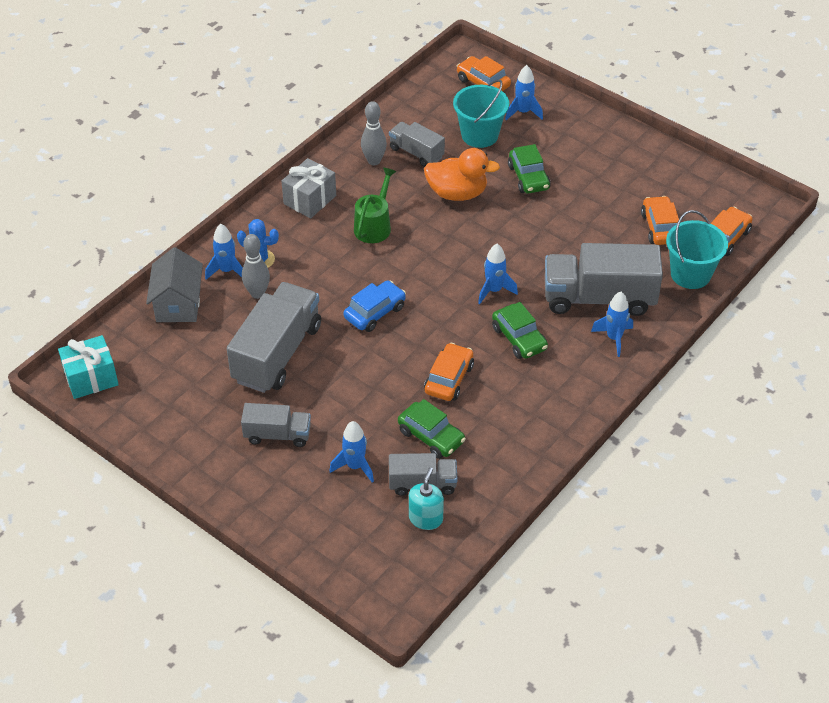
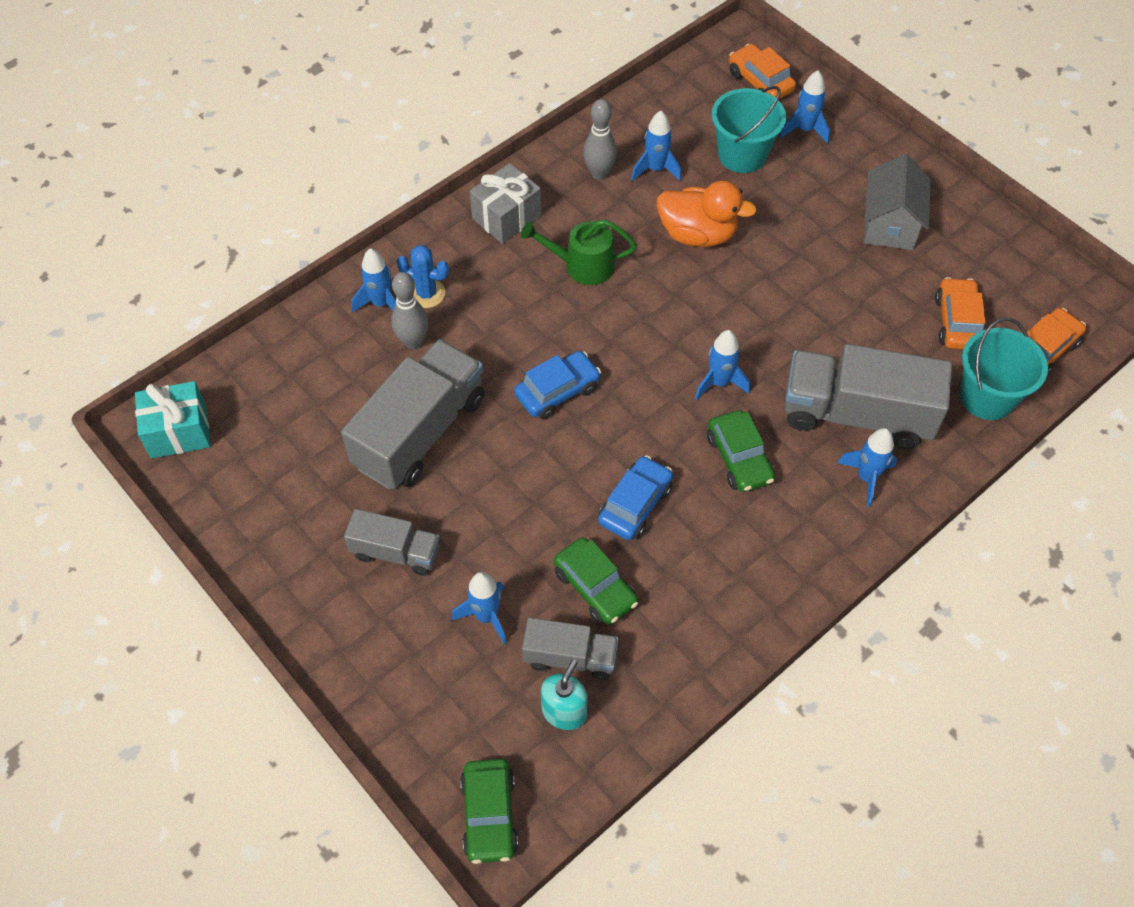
camera: 10 degrees right, 10 degrees up
grey house [146,247,203,322] -> grey house moved to [864,154,931,250]
green watering can [354,167,397,243] -> green watering can turned 120 degrees counterclockwise [521,219,637,285]
grey truck [389,122,445,167] -> blue rocket [631,111,681,181]
orange car [424,343,474,401] -> blue car [598,455,673,540]
green car [508,144,551,193] -> green car moved to [460,759,518,864]

